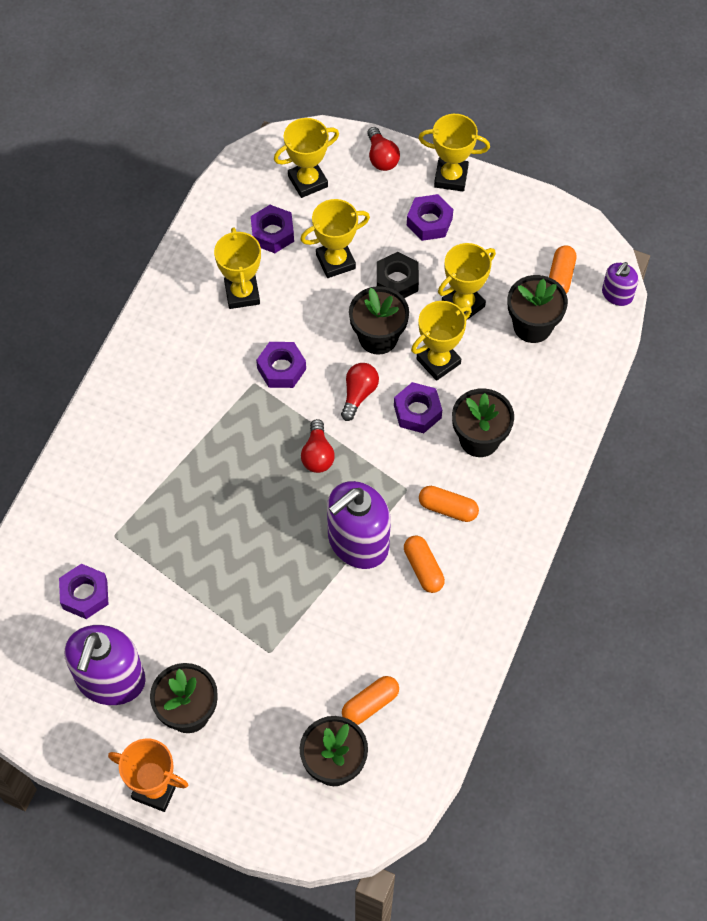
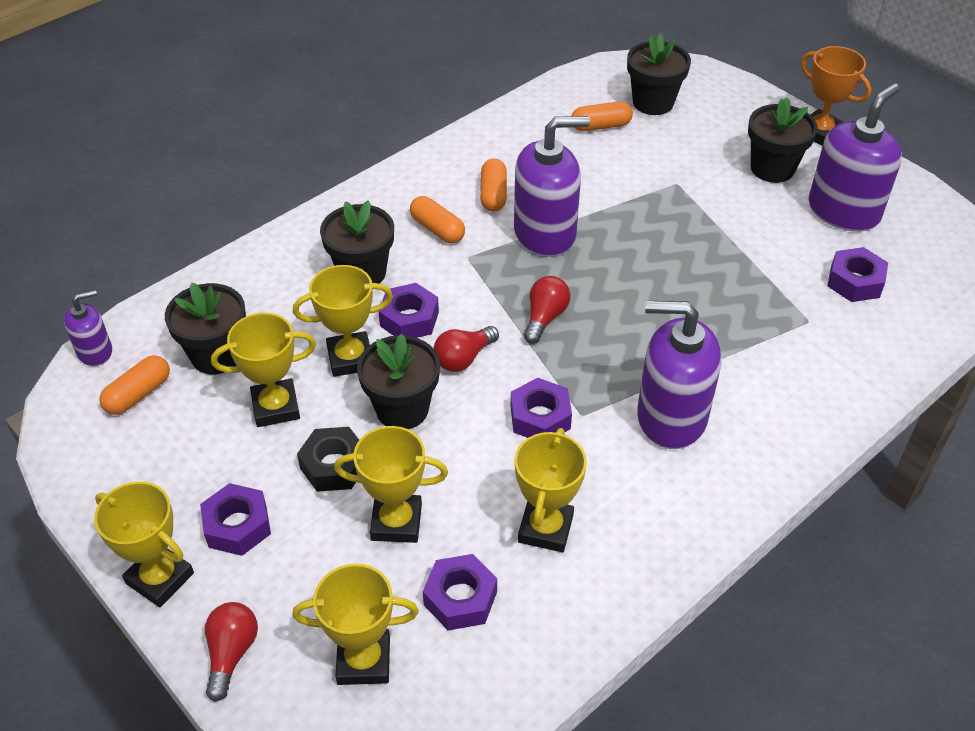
camera: 155 degrees left, 15 degrees down
none -> purple soap dispenser [637,301,721,449]

